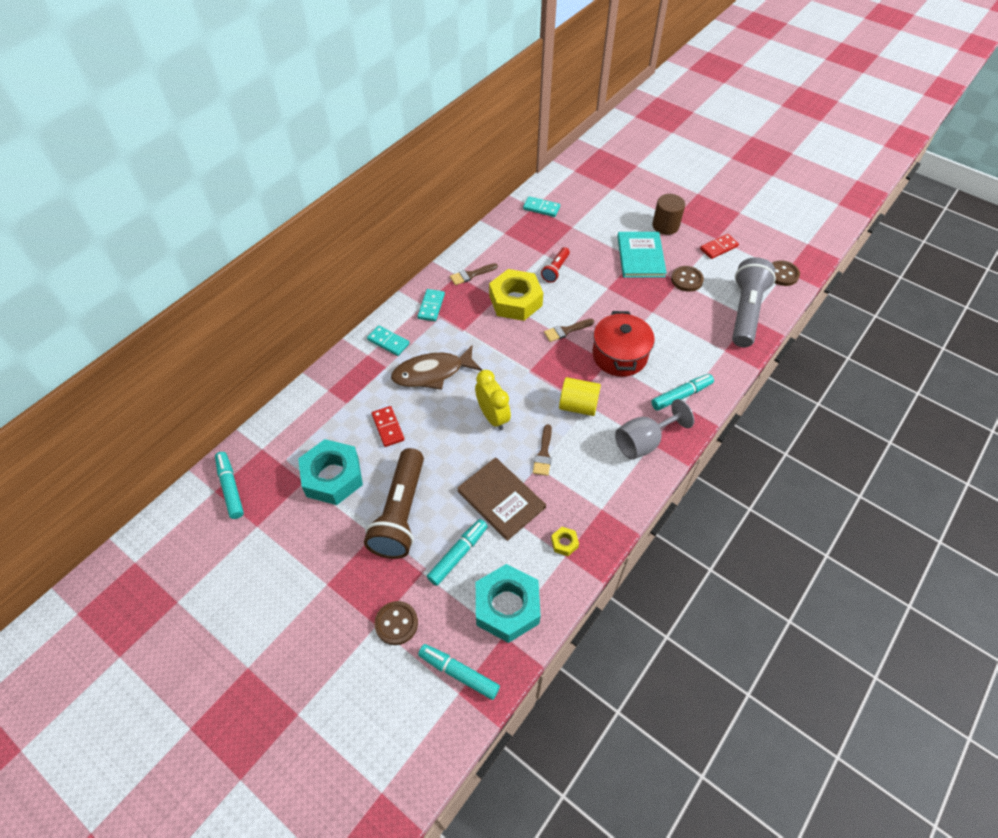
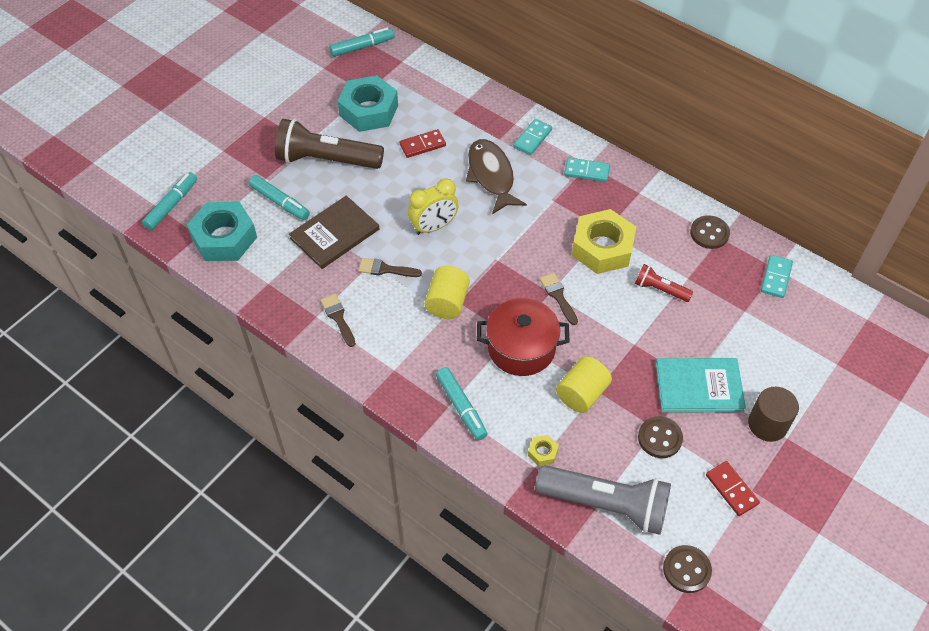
camera: 90 degrees right, 0 degrees up
brown button [375,601,418,645] -> brown button moved to [690,215,730,249]
brown brush [450,263,498,285] -> brown brush moved to [320,294,356,347]
yellow nut [551,527,579,556] -> yellow nut moved to [528,435,559,466]
grey goblet [615,399,694,460] -> none
none -> yellow cylinder [556,356,612,413]

